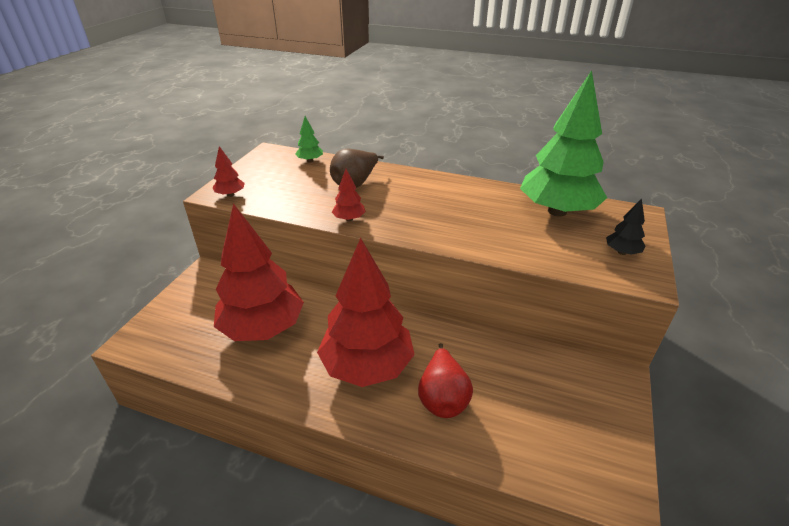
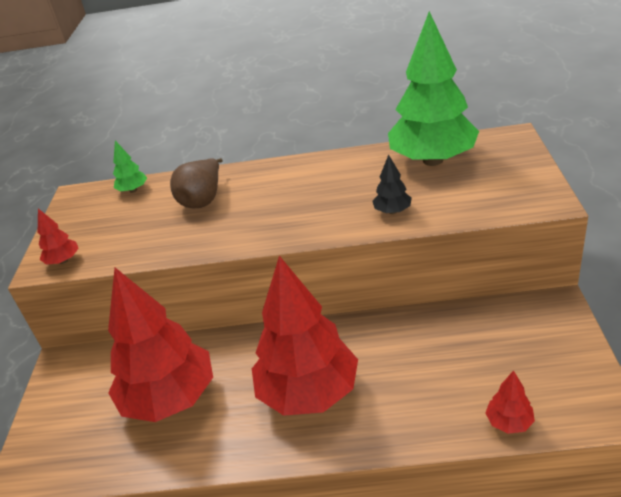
camera: 15 degrees left, 0 degrees up
red tree [332,169,366,221] -> red tree moved to [485,370,535,434]
red pear [418,343,473,418] -> none
black tree [606,199,645,255] -> black tree moved to [372,154,412,214]

